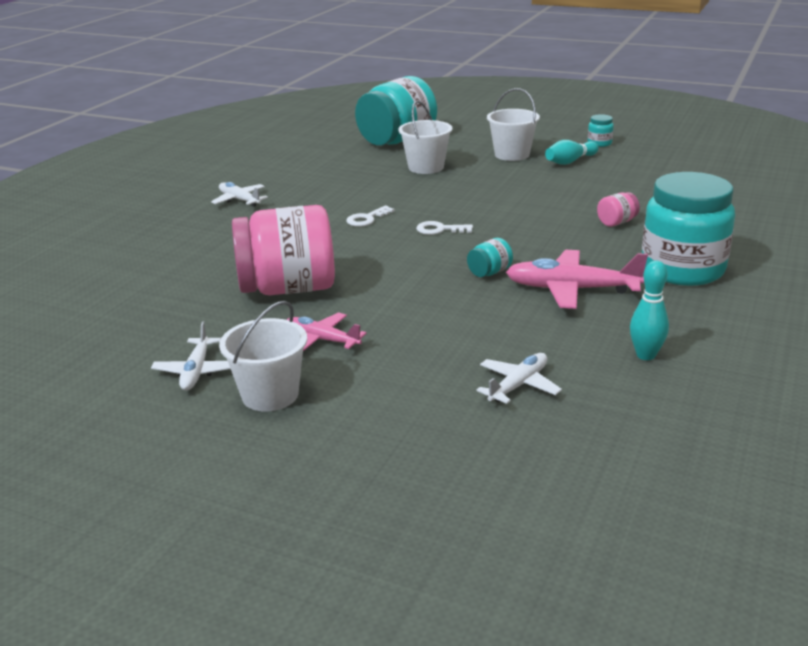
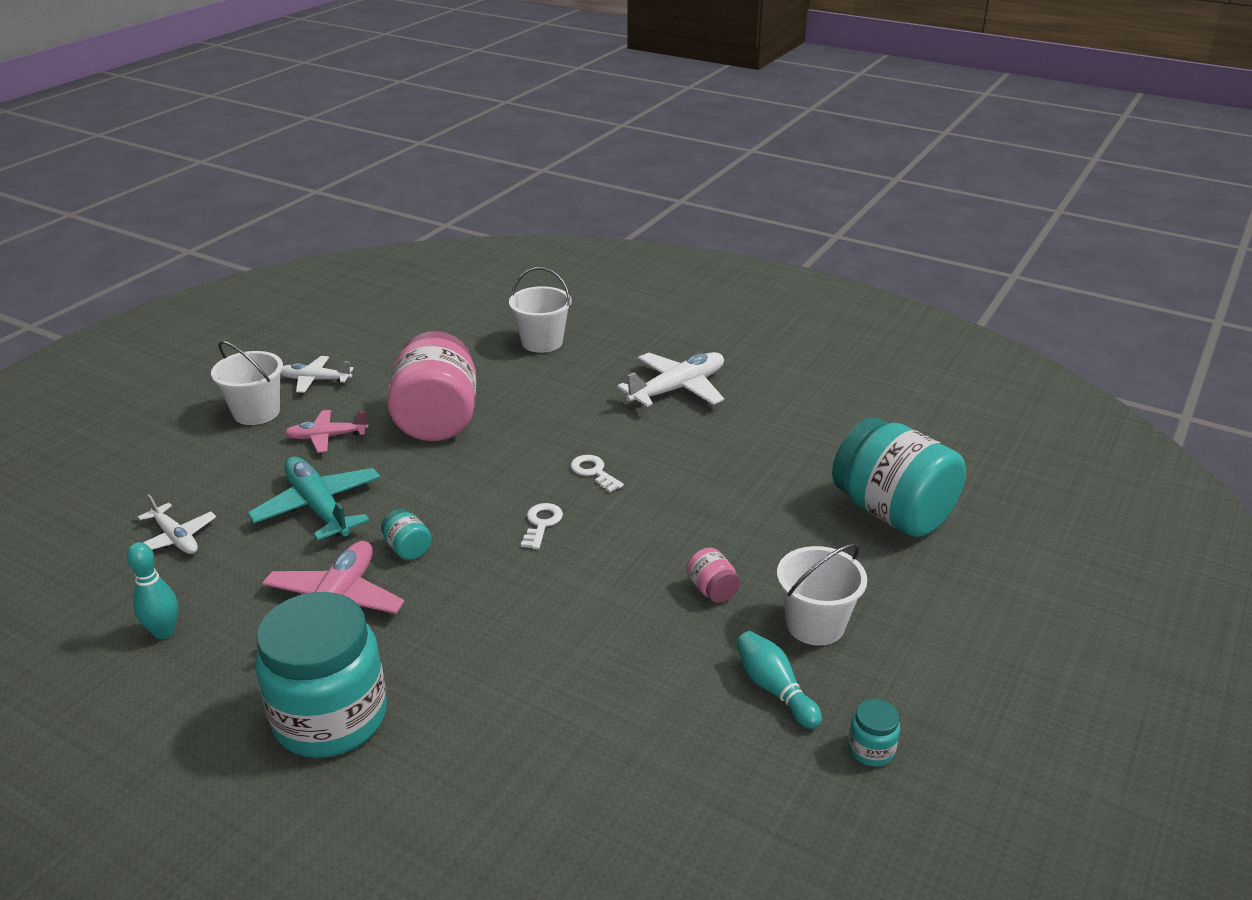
camera: 95 degrees right, 5 degrees up
white plane [211,182,268,207] -> white plane [617,352,724,407], size x1.63
pink plane [287,312,367,351] -> pink plane turned 135 degrees counterclockwise [284,410,369,453]
white bucket [398,100,452,174] -> white bucket moved to [509,267,572,353]
pink jar [597,192,640,227] -> pink jar moved to [686,547,740,603]
none -> turquoise plane [247,457,381,540]

